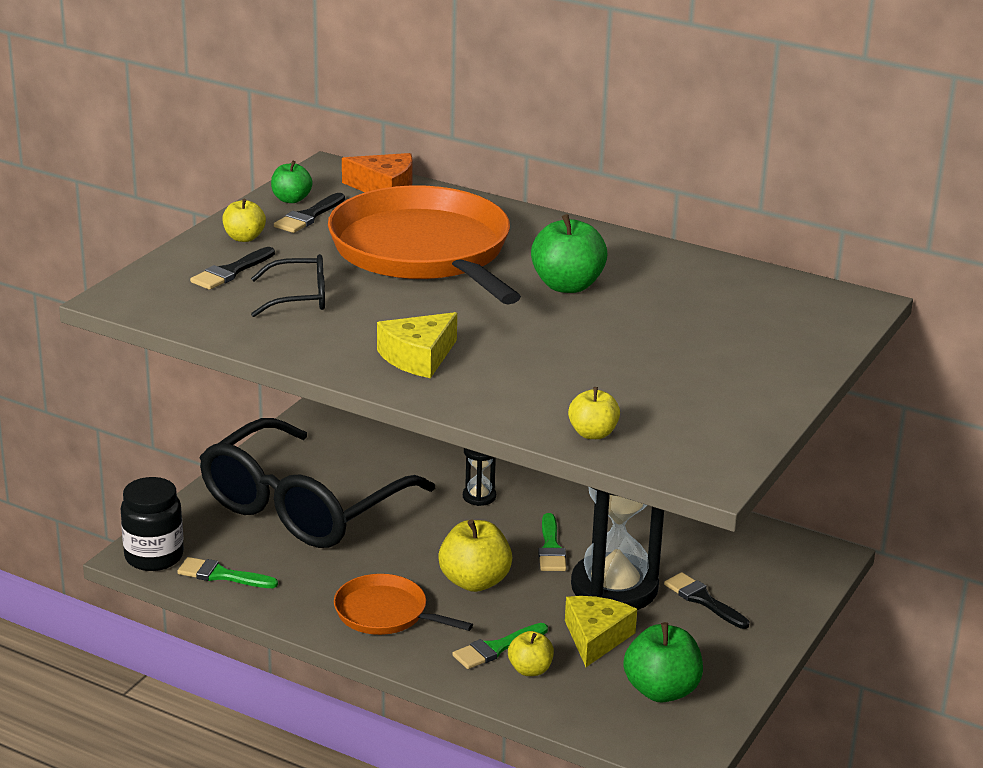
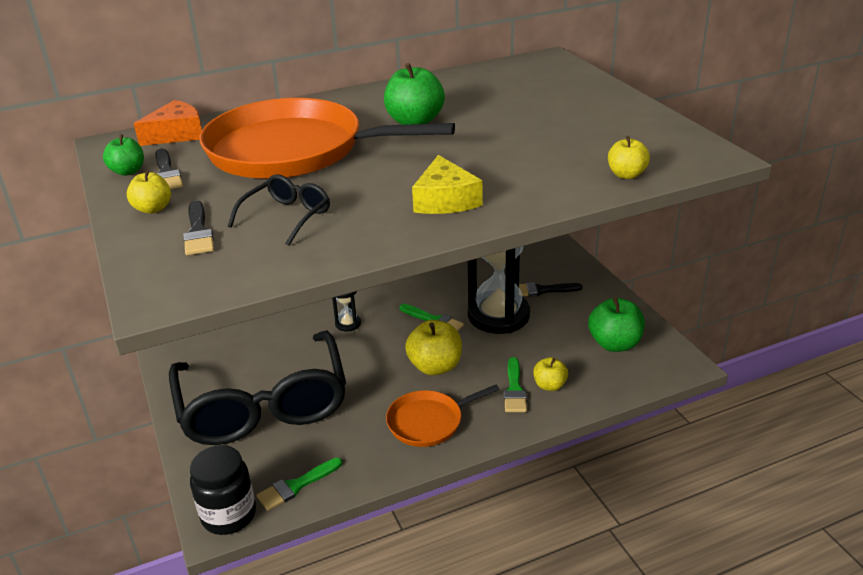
camera: 50 degrees left, 5 degrees up
yellow cheese [565,596,637,667] -> none

